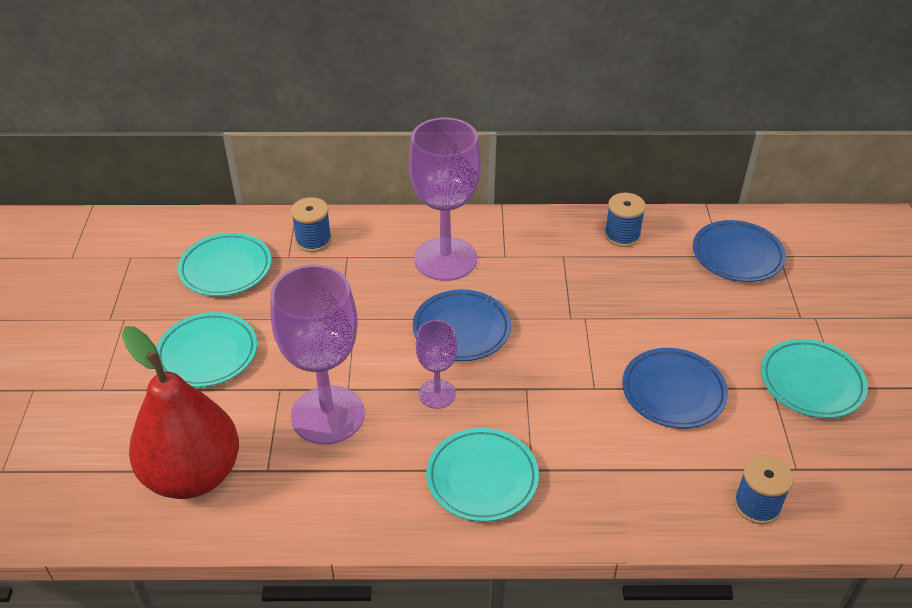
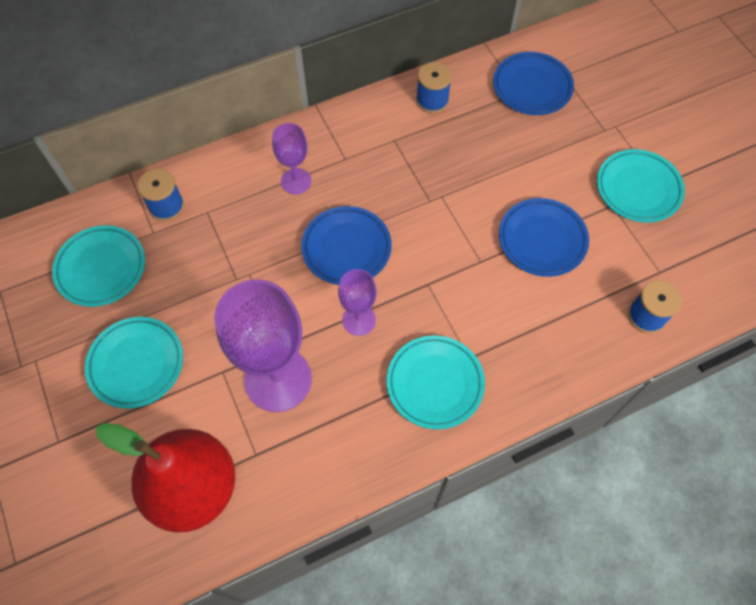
camera: 25 degrees left, 20 degrees up
purple goblet [409,118,481,281] -> purple goblet [272,123,312,194], size x0.52

